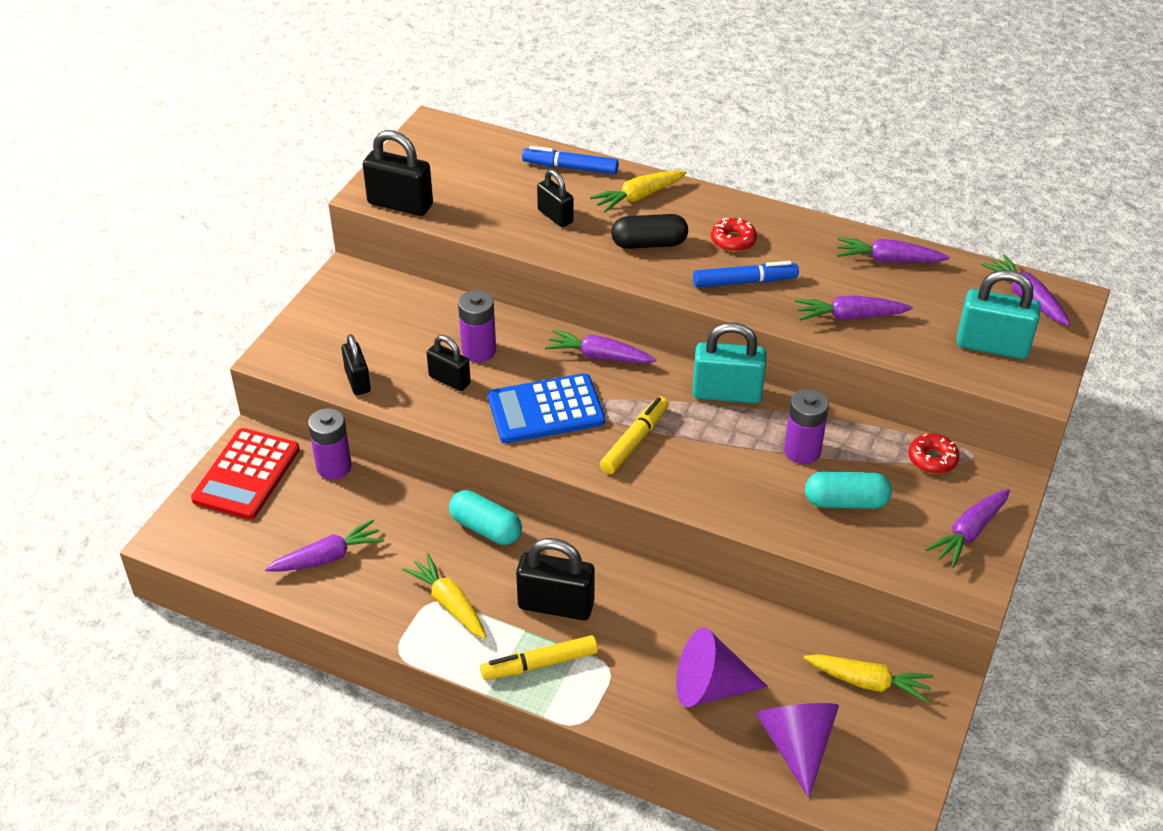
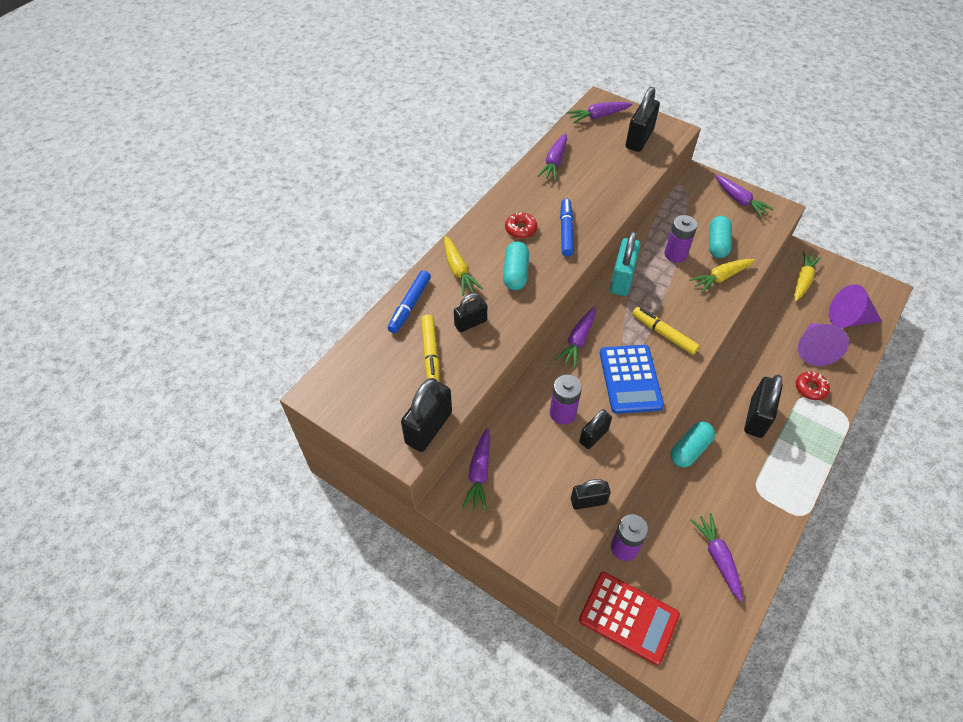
camera: 80 degrees left, 10 degrees up
yellow carrot [402,553,486,639] -> yellow carrot moved to [689,259,755,293]
yellow marker [480,635,598,680] -> yellow marker moved to [421,315,440,382]
black capsule [611,214,688,249] -> turquoise capsule [503,242,529,290]
purple carrot [795,296,913,321] -> purple carrot moved to [462,428,490,511]
red donut [908,434,959,474] -> red donut moved to [796,372,830,400]
turquoise padlock [956,270,1041,359] -> black padlock [626,87,660,152]

